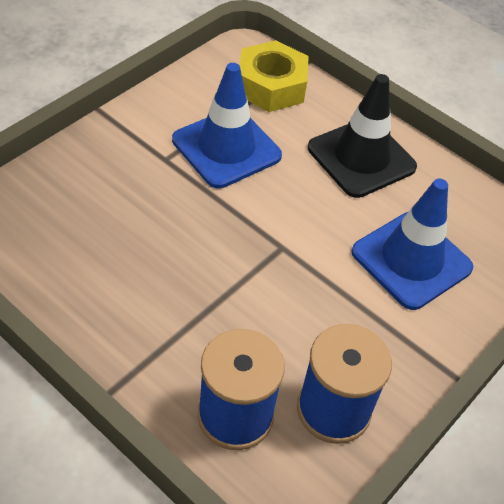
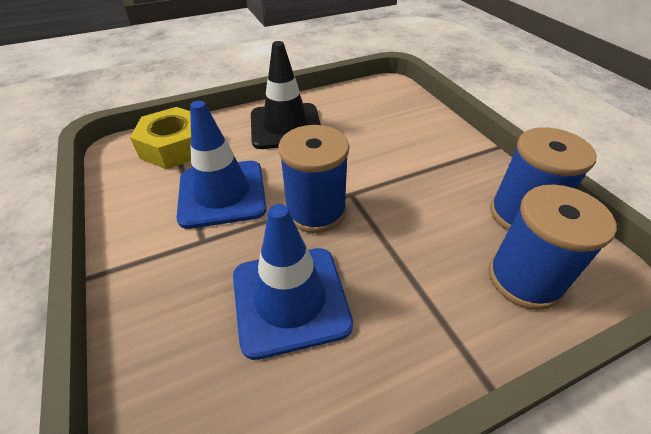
camera: 60 degrees left, 5 degrees down
blue traffic cone [352,179,473,310] -> blue traffic cone moved to [233,204,353,360]
none -> blue spool [278,125,349,233]

